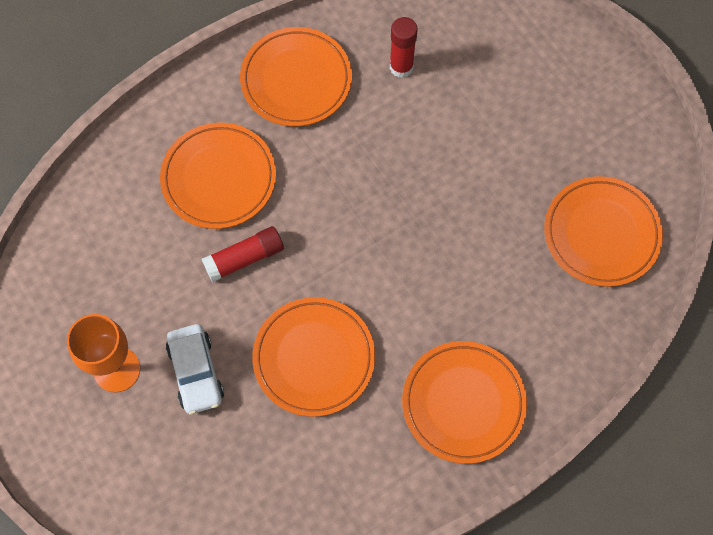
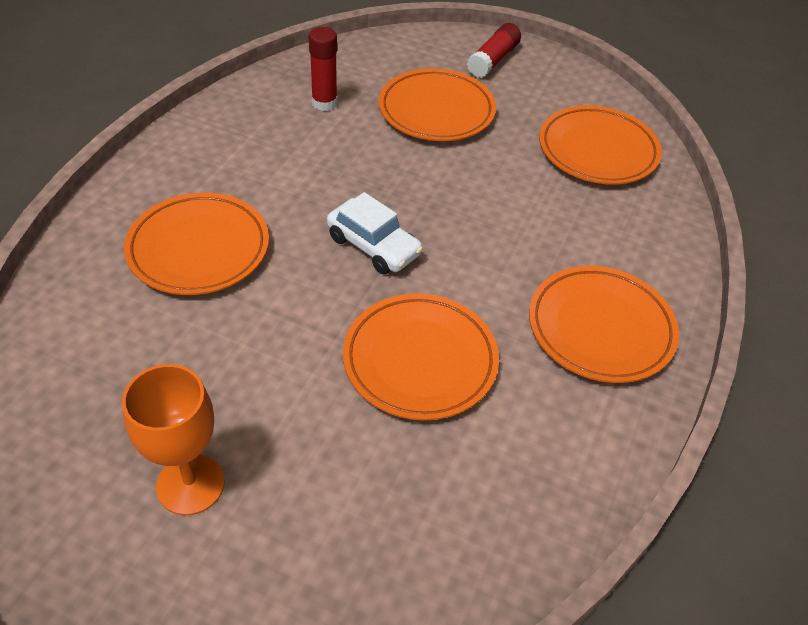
camera: 35 degrees left, 20 degrees down
white car [166,324,224,415] -> white car moved to [327,192,423,274]
red glue stick [202,226,284,282] -> red glue stick moved to [467,23,521,78]
orange plate [240,27,352,126] -> orange plate moved to [379,68,496,141]

